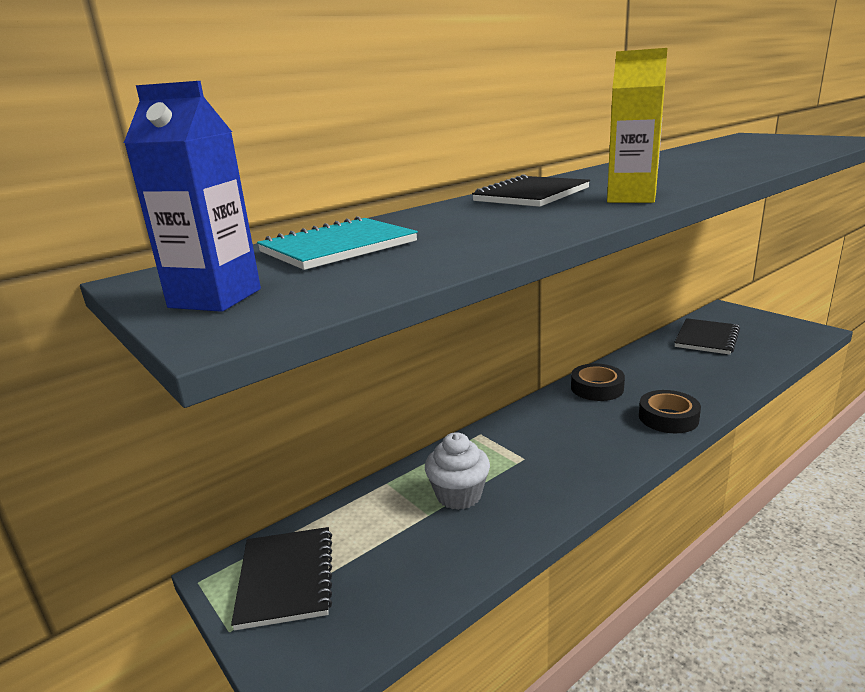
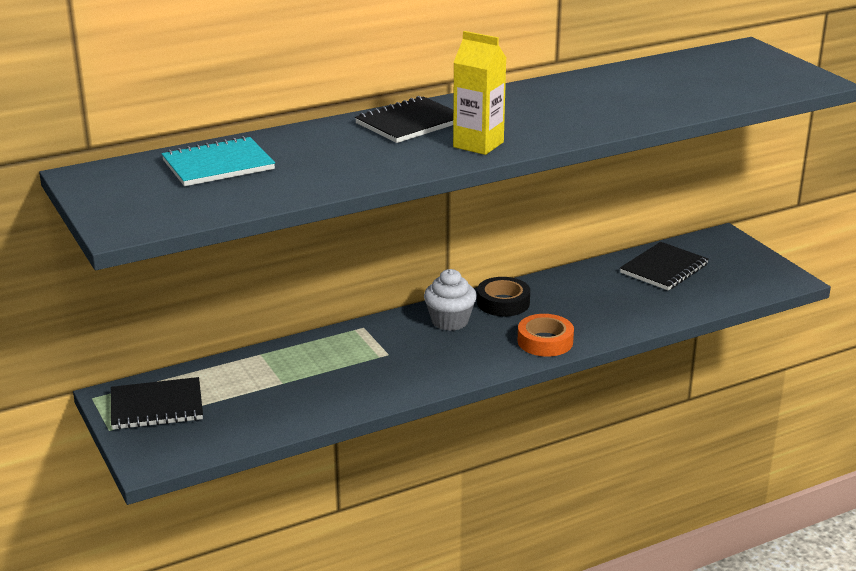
camera: 10 degrees right, 5 degrees up
blue carton [124,81,261,312] -> none
black notebook [231,527,332,630] -> black notebook turned 75 degrees clockwise [111,377,203,429]
white cupcake [425,432,490,510] -> white cupcake moved to [424,269,477,331]
black tape [639,390,701,433] -> orange tape [518,314,574,357]

